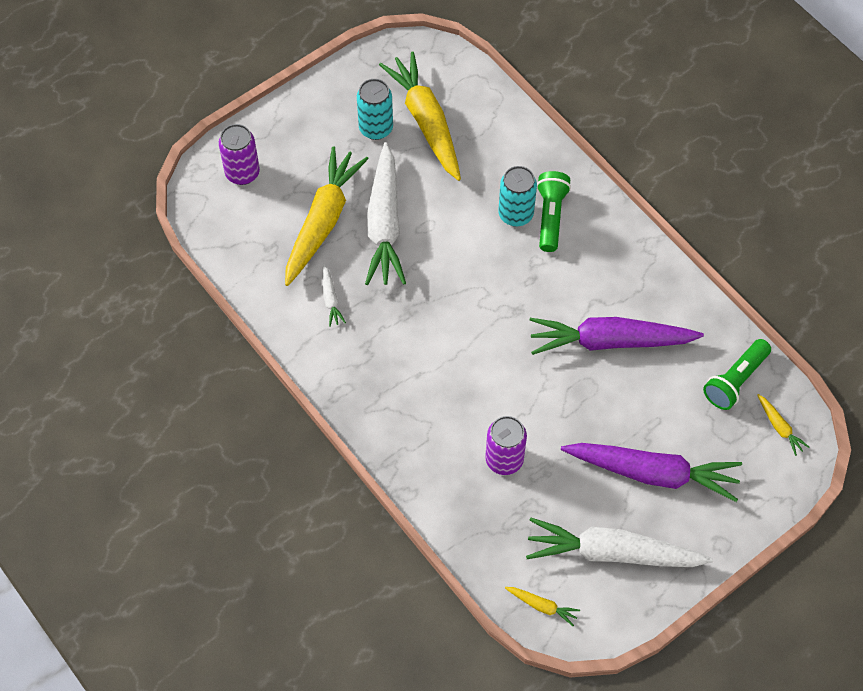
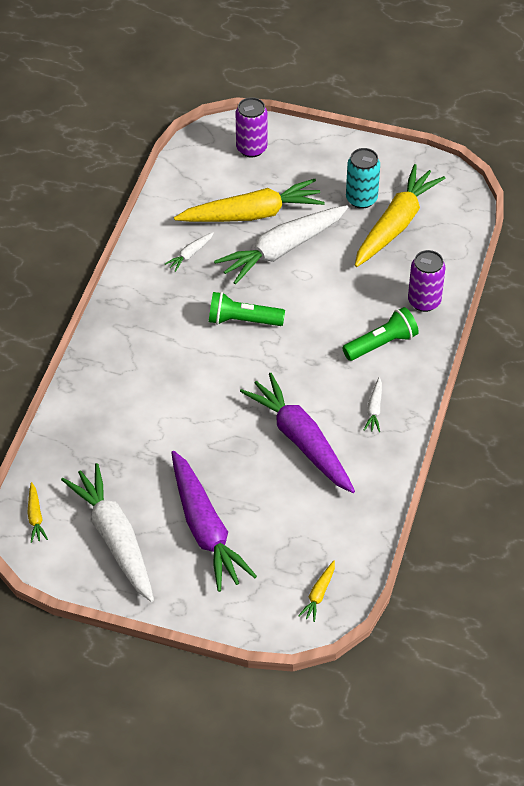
camera: 55 degrees right, 10 degrees down
purple can [485,416,527,475] -> purple can moved to [408,250,446,312]
turquoise can [498,166,537,227] -> none
green flashlight [703,339,771,410] -> green flashlight moved to [209,292,285,326]
none -> white carrot [364,377,382,432]

